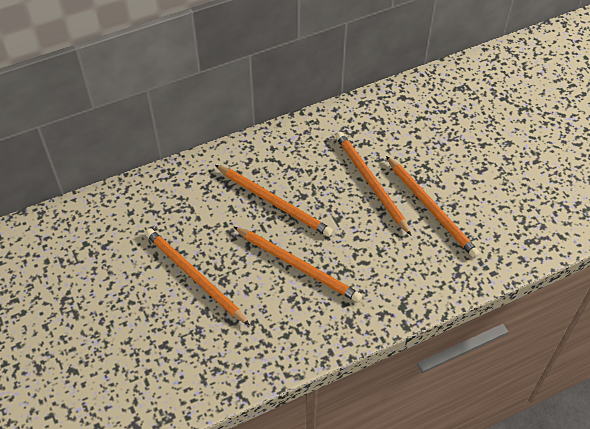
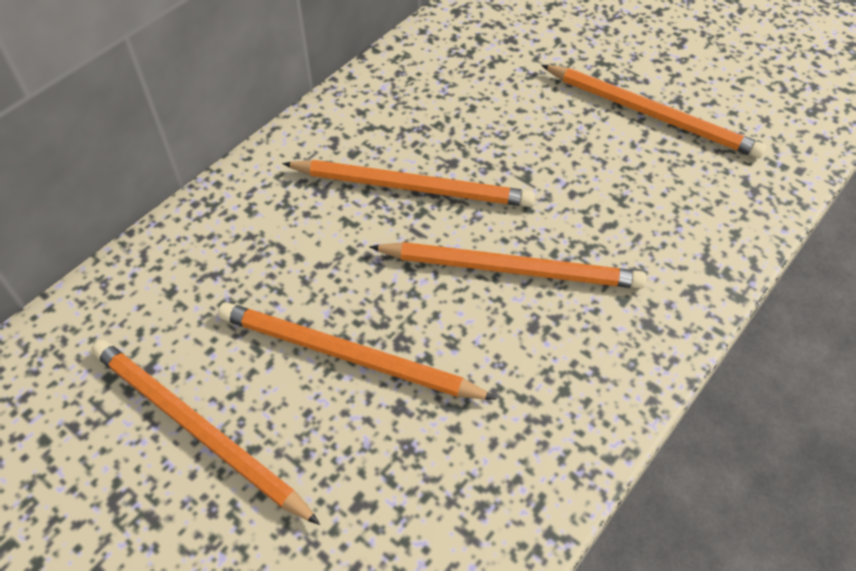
camera: 25 degrees left, 0 degrees up
orange pencil [336,132,412,236] -> orange pencil moved to [92,340,320,525]

